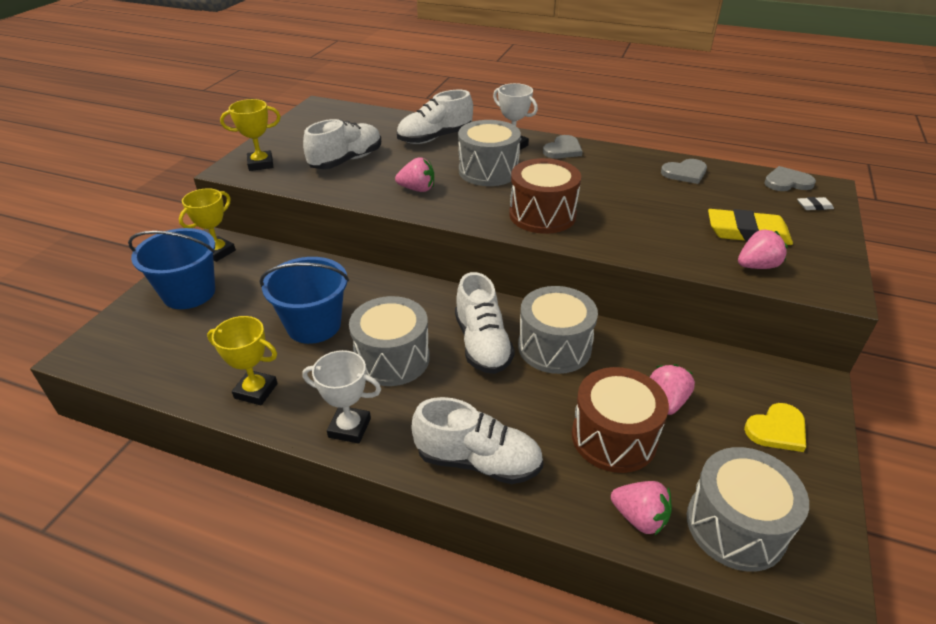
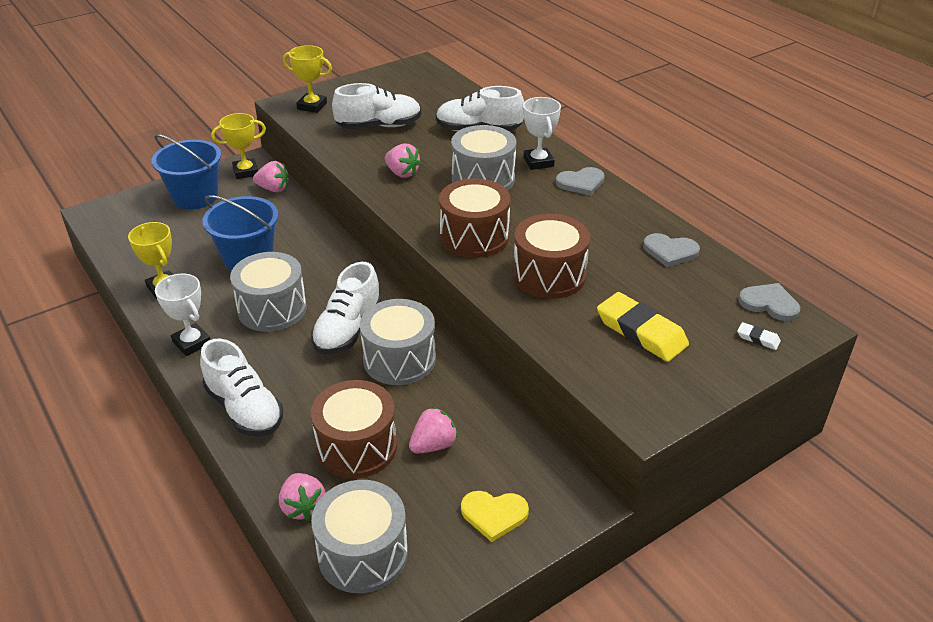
camera: 35 degrees right, 0 degrees up
pink strawberry [738,229,788,269] -> pink strawberry moved to [253,161,289,192]
none -> brown drum [513,214,590,299]

